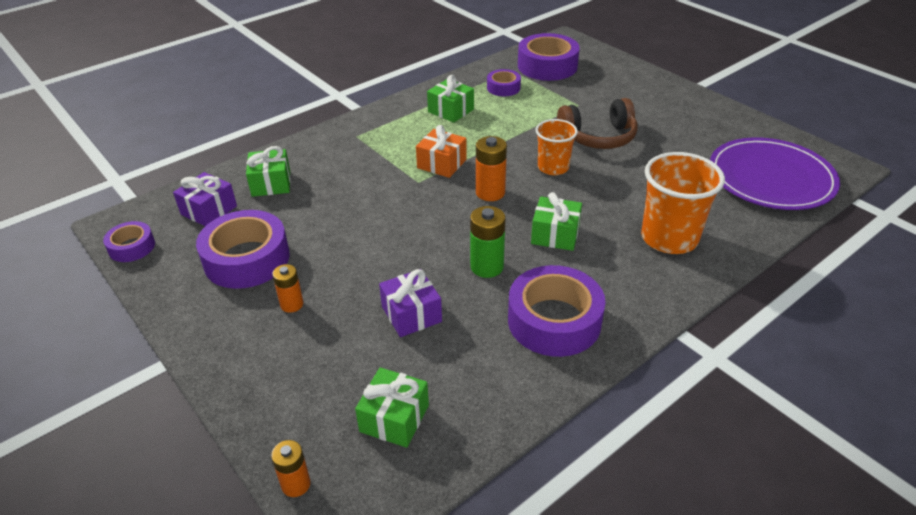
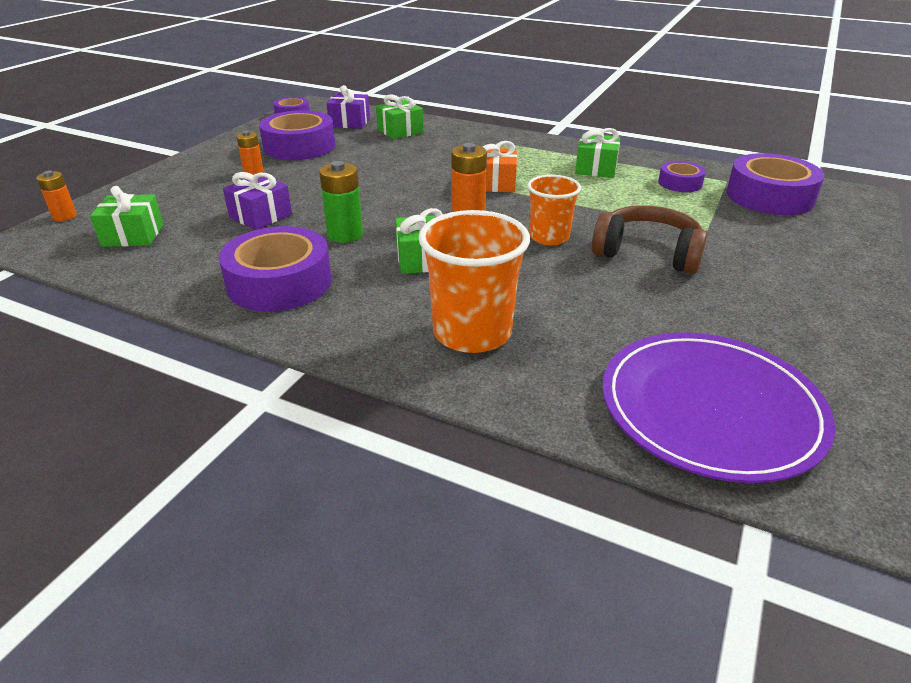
camera: 65 degrees right, 5 degrees down
brown headphones [557,98,637,149] -> brown headphones turned 150 degrees clockwise [592,205,707,274]

